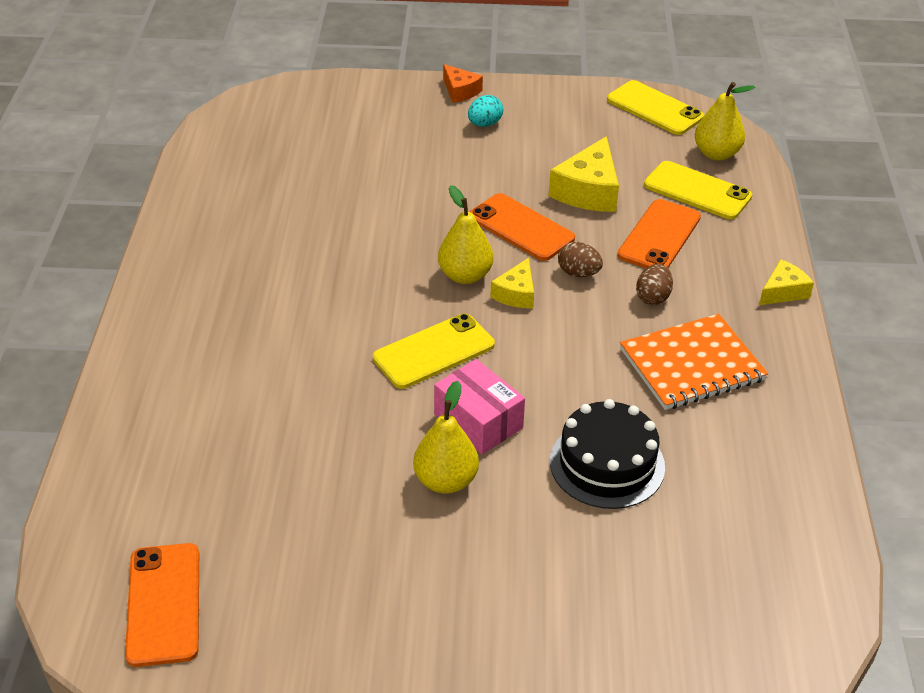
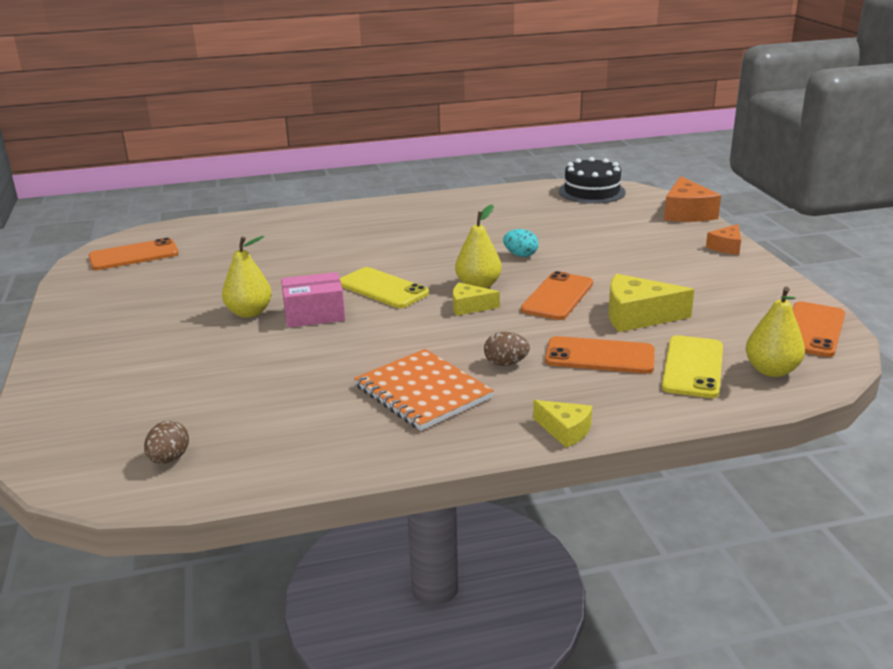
camera: 75 degrees right, 15 degrees down
pink box [434,359,525,454] -> pink box turned 45 degrees clockwise [281,272,345,328]
turquoise egg [468,95,503,127] -> turquoise egg moved to [503,229,538,257]
black cake [550,399,665,509] -> black cake moved to [559,157,626,204]
brown egg [558,242,603,277] -> brown egg moved to [144,421,189,464]
yellow phone [607,80,704,135] -> orange phone [792,301,845,357]
none -> orange cheese [664,176,721,222]

